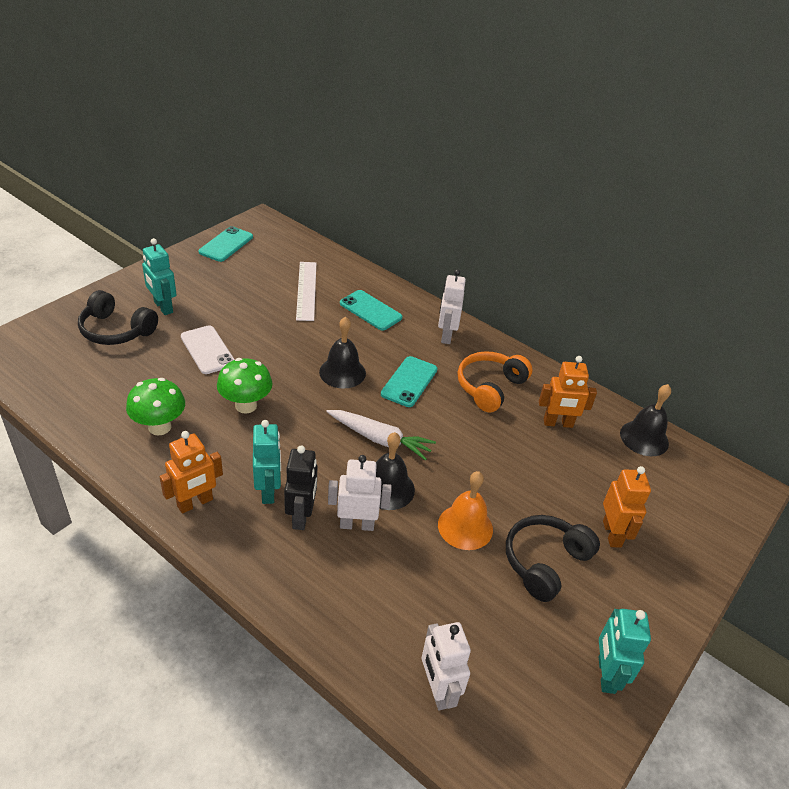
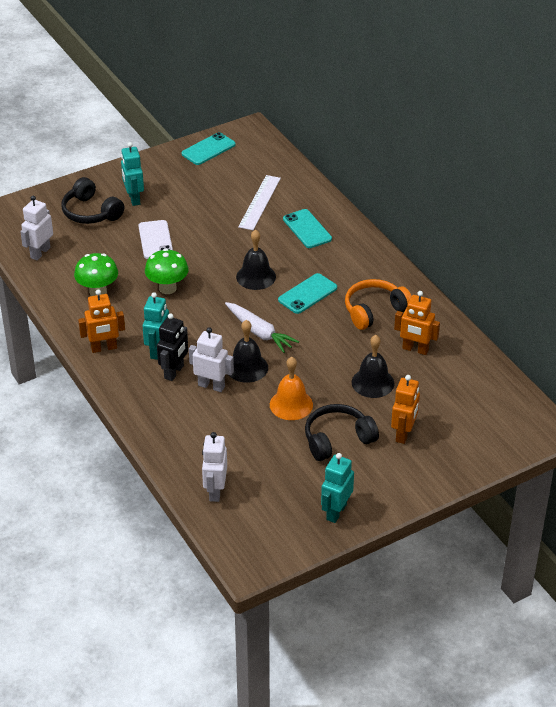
camera: 25 degrees right, 0 degrees up
white robot [438,269,466,344] -> white robot moved to [20,195,53,260]
black bell [620,384,671,456] -> black bell moved to [352,335,394,398]

